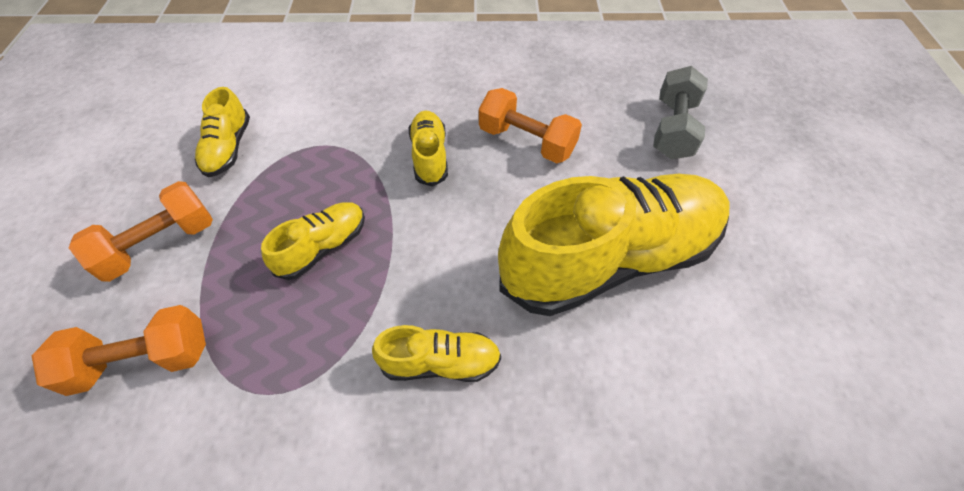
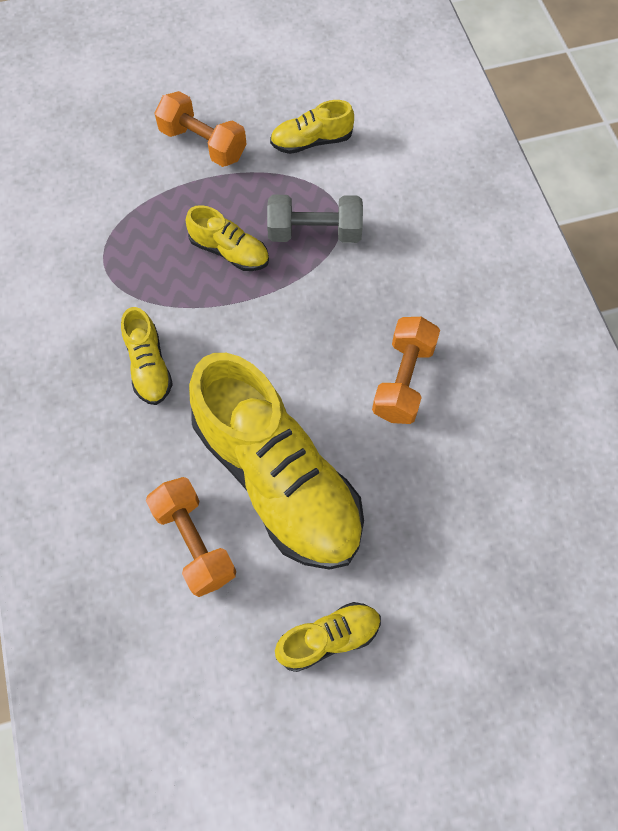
camera: 75 degrees right, 10 degrees up
orange dumbbell [32,305,206,396] -> orange dumbbell moved to [146,477,236,597]
yellow shoe [409,111,448,187] -> yellow shoe moved to [275,602,381,672]
grey dumbbell [653,66,708,160] -> grey dumbbell moved to [267,195,363,243]

